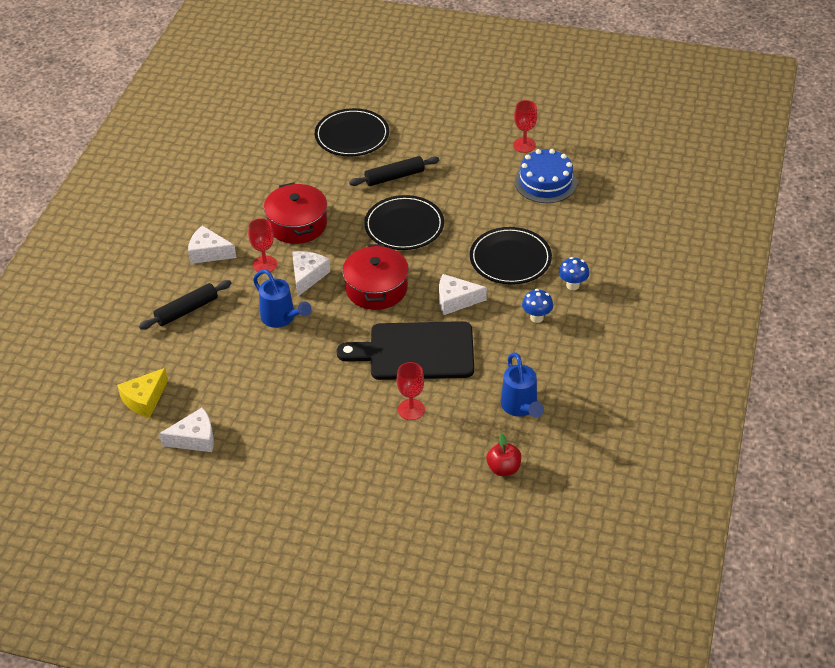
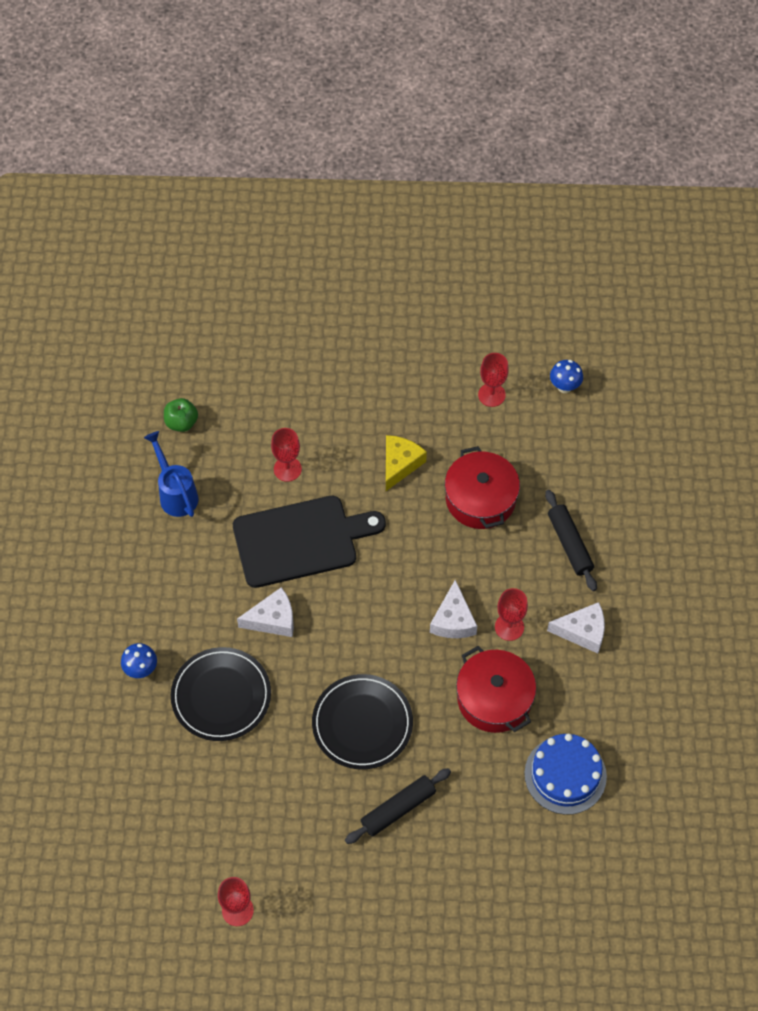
camera: 165 degrees right, 15 degrees up
yellow cheese [117,368,168,418] -> yellow cheese moved to [386,435,427,491]
black rolling pin [139,280,231,330] -> black rolling pin turned 60 degrees counterclockwise [545,490,597,591]
white cheese [159,407,214,452] -> red goblet [478,353,509,407]
blue watering can [253,269,311,328] -> none
black plate [315,108,389,156] -> none
red pot [342,244,409,310] -> red pot moved to [445,446,520,529]
red apple [486,433,521,476] -> green apple [164,398,198,432]
blue cake [515,149,577,203] -> blue cake moved to [524,734,607,815]
blue mushroom [522,289,553,323] -> blue mushroom moved to [550,360,583,393]

